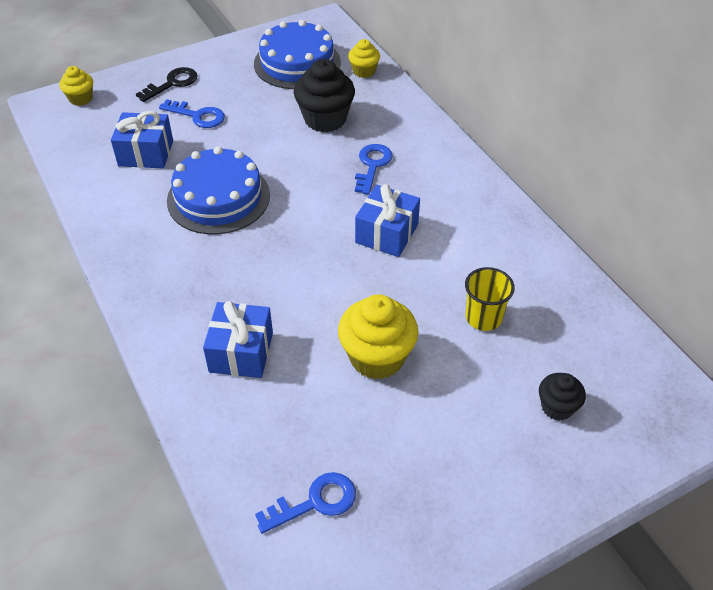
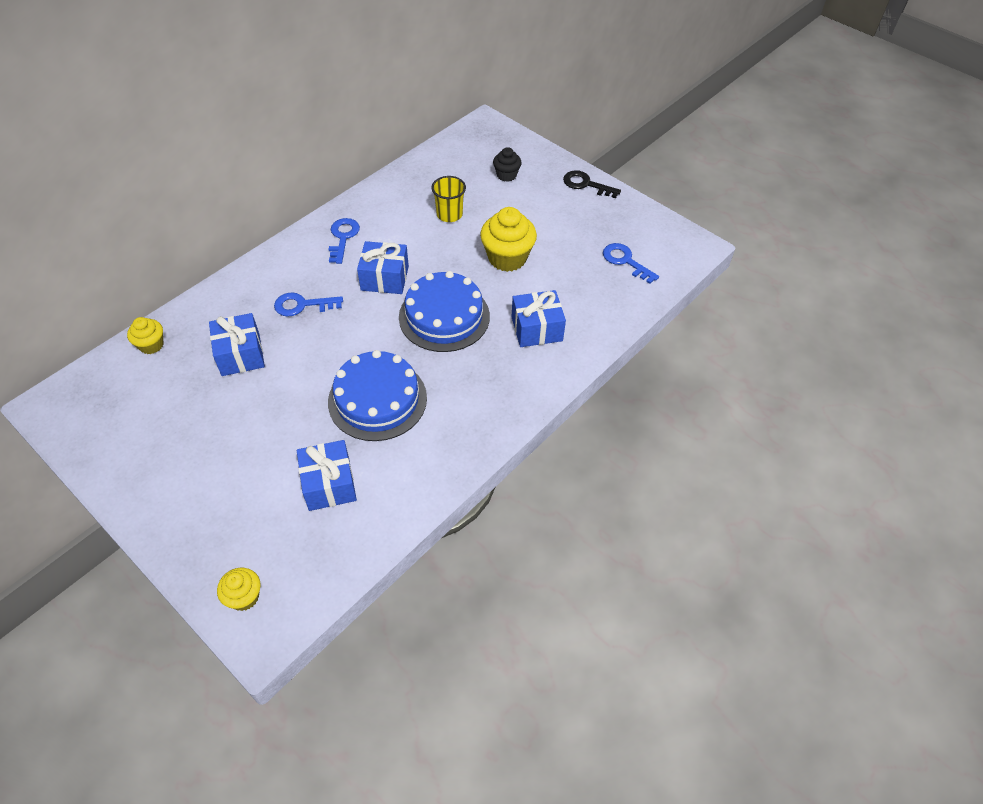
camera: 110 degrees left, 5 degrees up
black key [136,67,198,102] -> black key moved to [563,170,621,198]
blue key [159,99,225,128] -> blue key moved to [329,218,360,264]
blue cake [254,20,341,89] -> blue cake moved to [399,271,490,352]
black cupcake [294,59,355,132] -> blue gift [209,313,265,376]

